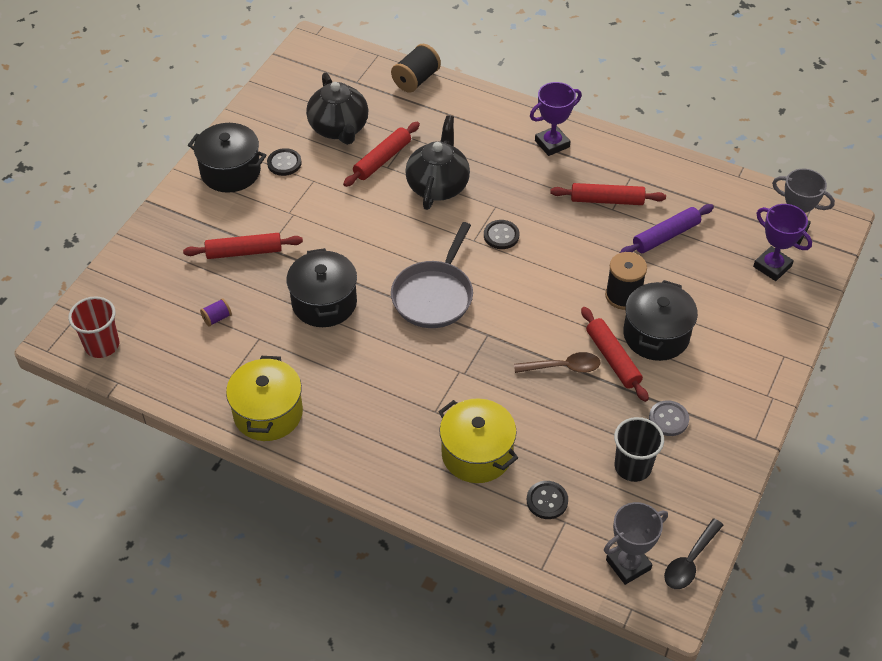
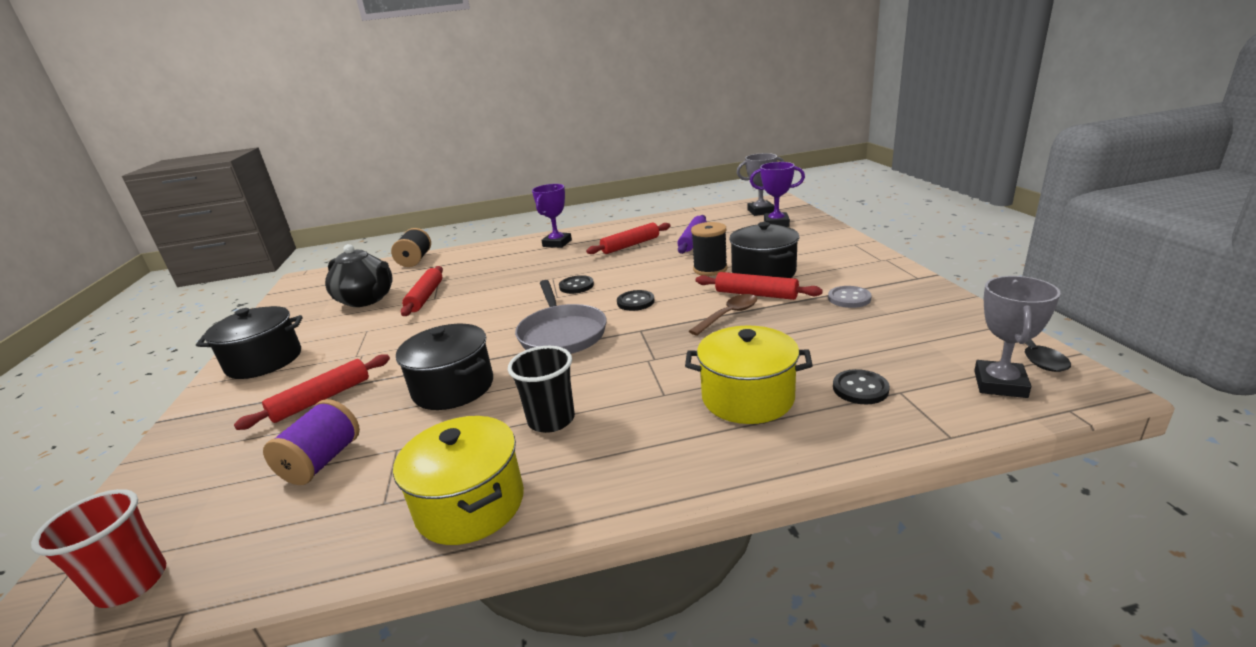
camera: 35 degrees left, 25 degrees down
purple spool [200,298,232,326] -> purple spool [263,399,360,485], size x1.90
black button [267,148,302,176] -> black button moved to [617,290,655,311]
black teapot [405,115,470,210] -> none
black cup [614,417,664,482] -> black cup moved to [508,346,575,433]

